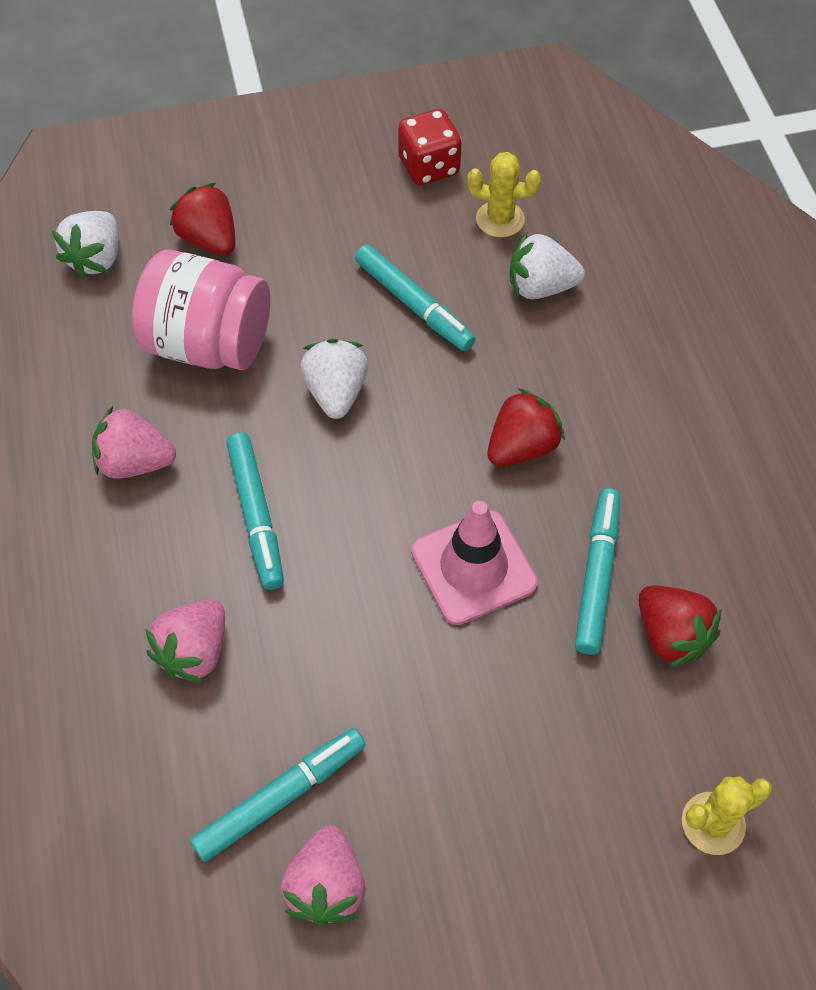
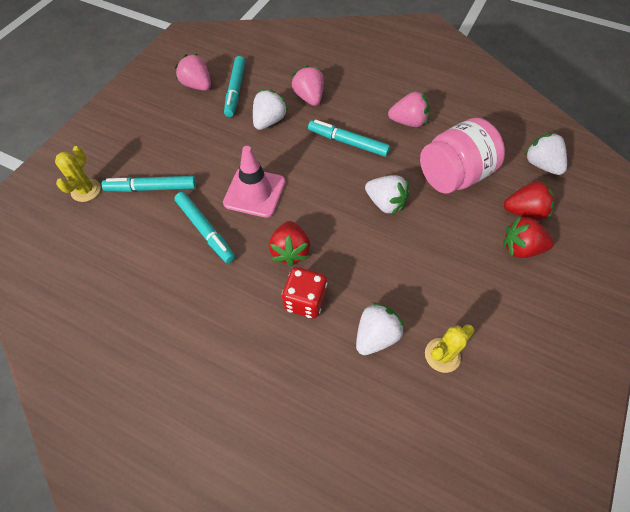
camera: 130 degrees right, 0 degrees up
pink strawberry [92,406,176,479] -> pink strawberry turned 45 degrees clockwise [388,91,430,127]
turquoise marker [355,245,476,351] -> turquoise marker moved to [102,176,196,192]
red dice [398,109,462,185] -> red dice moved to [282,267,327,319]
red strawberry [639,585,721,667] -> red strawberry moved to [503,216,554,258]
none -> white strawberry [253,90,288,130]

